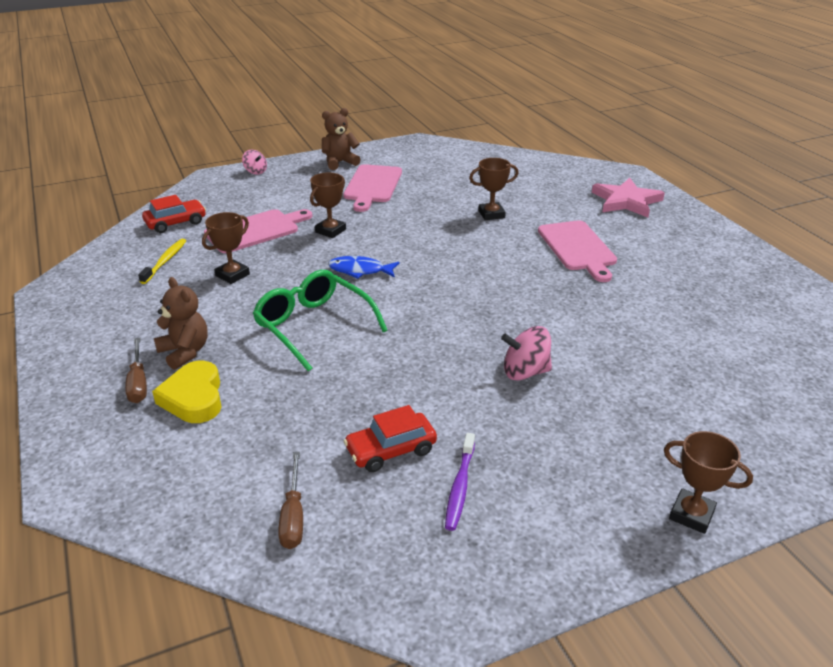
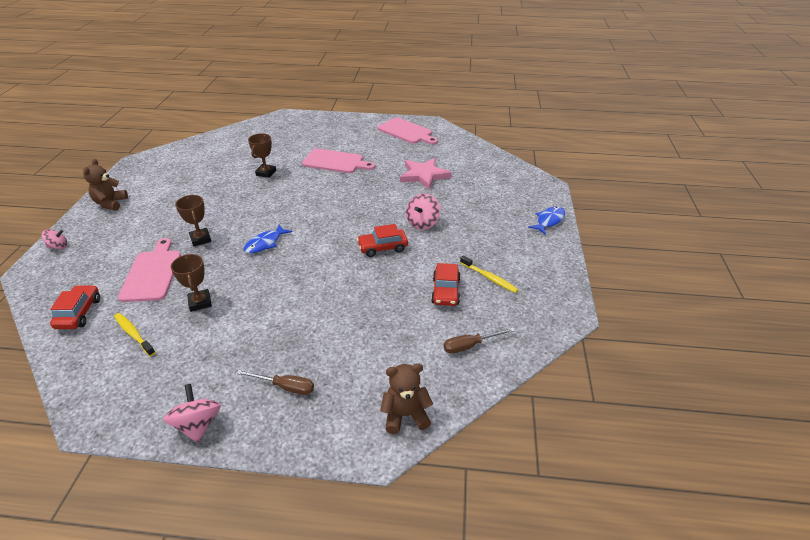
camera: 60 degrees left, 5 degrees up
yellow heart [152,360,222,423] -> none
brown teddy bear [154,277,208,370] -> brown teddy bear moved to [380,363,433,434]
green glasses [252,270,388,372] -> none
brown screwdriver [278,452,303,549] -> brown screwdriver turned 135 degrees clockwise [444,328,515,354]
pink cutting board [343,164,402,212] -> pink cutting board moved to [378,117,438,145]
purple toothbrush [445,433,475,531] -> yellow toothbrush [460,255,518,293]
pink star [592,178,665,217] -> pink star moved to [400,158,452,190]
brown trophy [664,431,753,534] -> blue fish [528,206,565,235]
none -> pink spinning top [163,384,221,443]
none -> red car [357,224,408,257]

